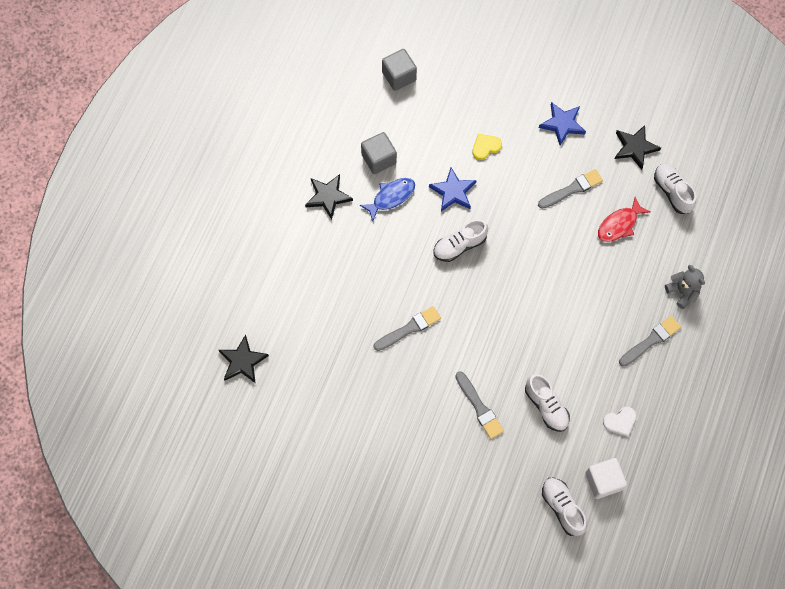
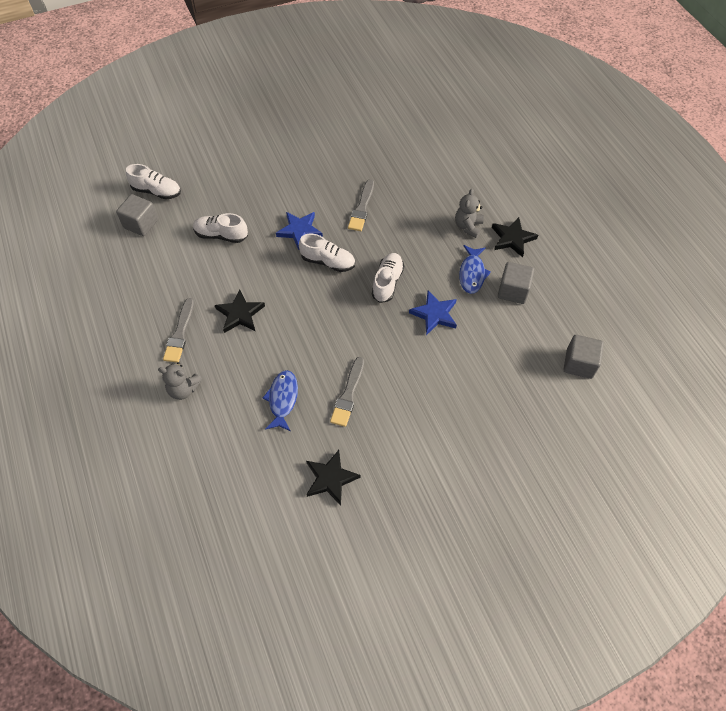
camera: 135 degrees right, 10 degrees down
black star [219,335,269,383] -> black star moved to [215,289,265,333]
grey brush [455,371,504,439] -> none
yellow heart [472,134,502,160] -> none
blue star [539,102,586,145] -> blue star moved to [276,212,323,250]
white cube [585,458,627,499] -> grey cube [116,194,158,236]
red fish [598,197,651,242] -> blue fish [263,370,298,431]
white heart [603,407,636,437] -> none
white shoe [654,163,696,214] -> white shoe moved to [299,234,355,272]
none -> grey teddy bear [455,189,484,238]

